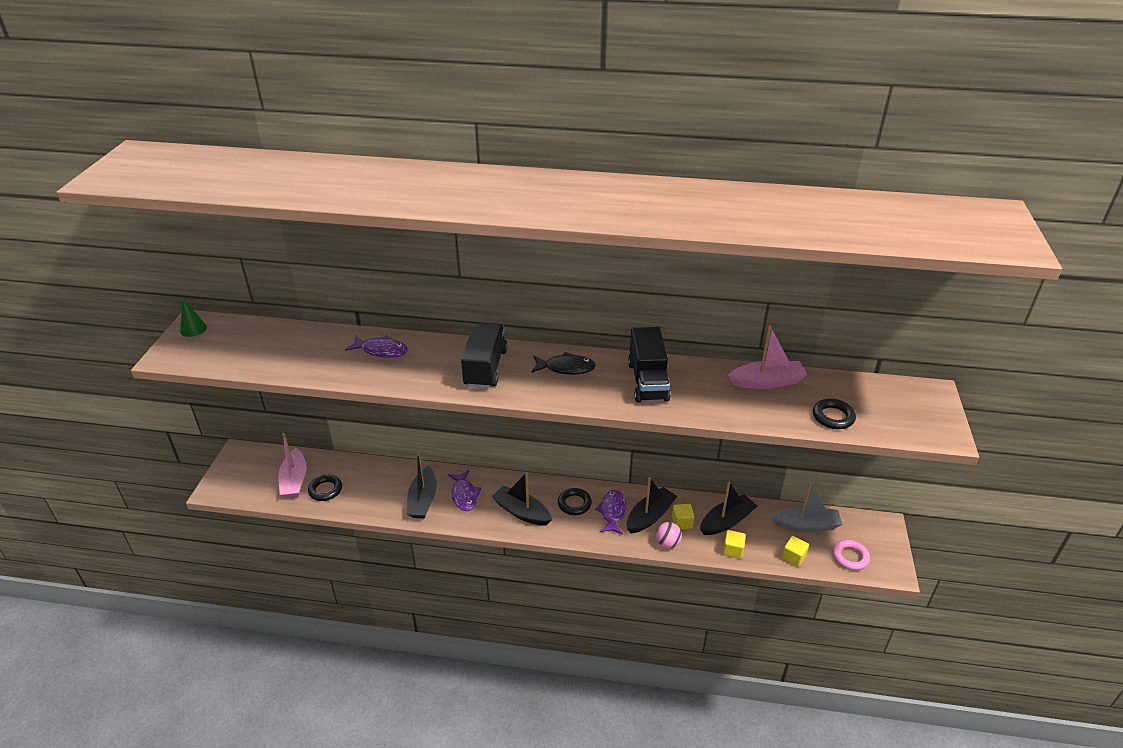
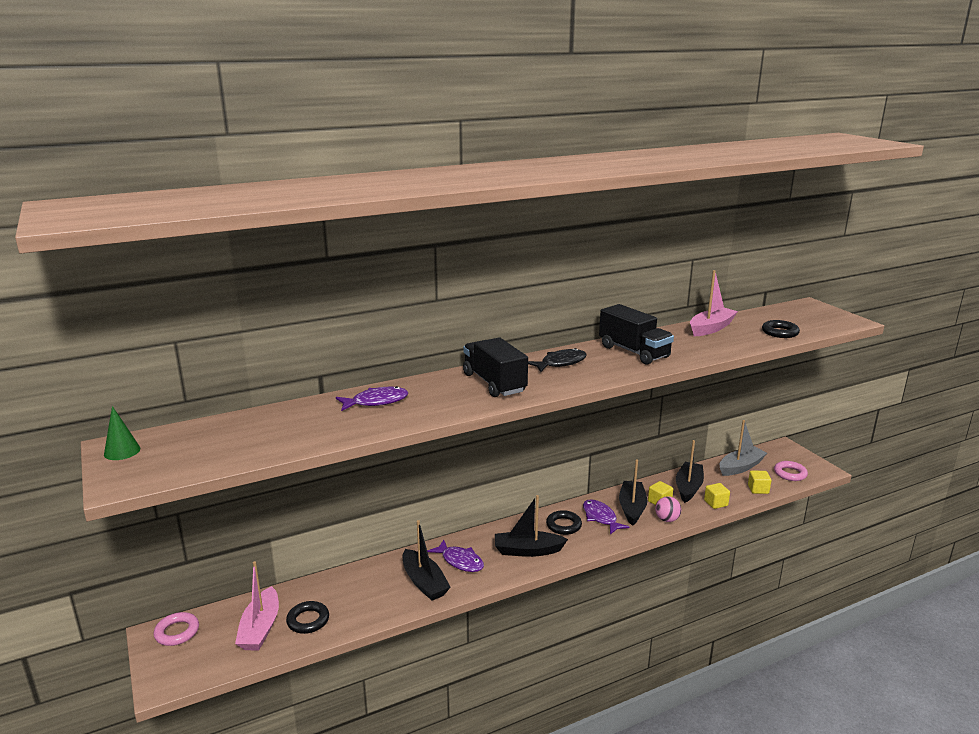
camera: 35 degrees left, 15 degrees down
pink boat [278,433,306,498] -> pink boat turned 45 degrees clockwise [235,561,279,651]
none -> pink ring [154,612,199,646]

